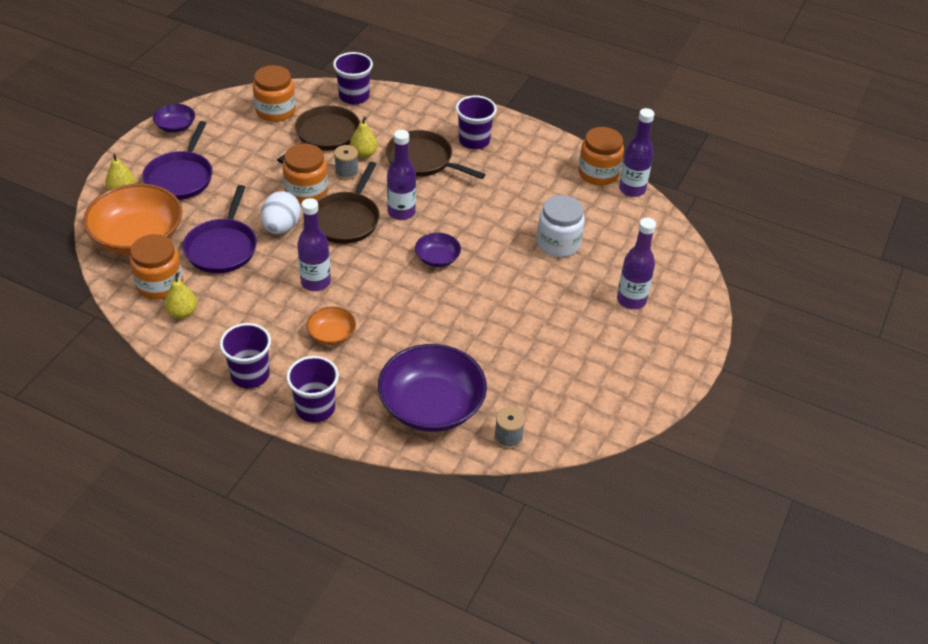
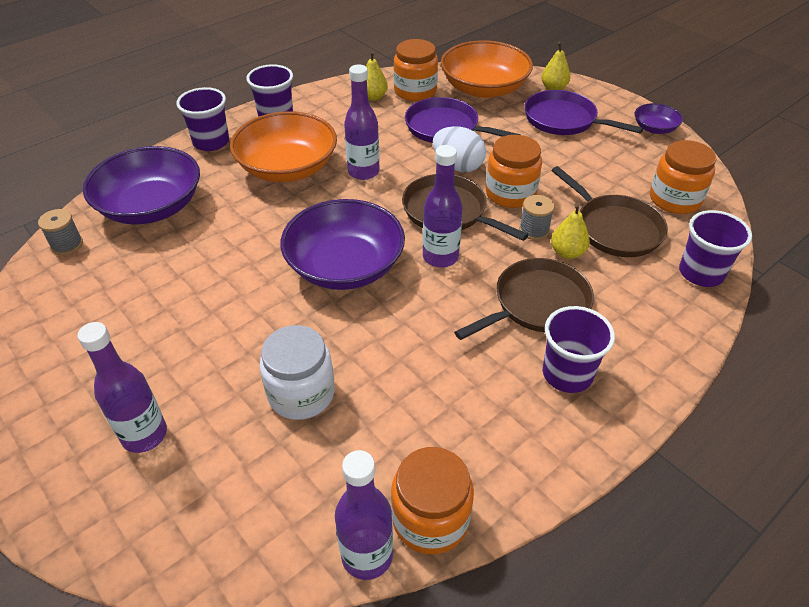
camera: 115 degrees right, 0 degrees up
orange bowl [307,307,356,345] -> orange bowl [230,111,337,182], size x2.08
purple bowl [415,233,461,267] -> purple bowl [280,199,405,290], size x2.08

